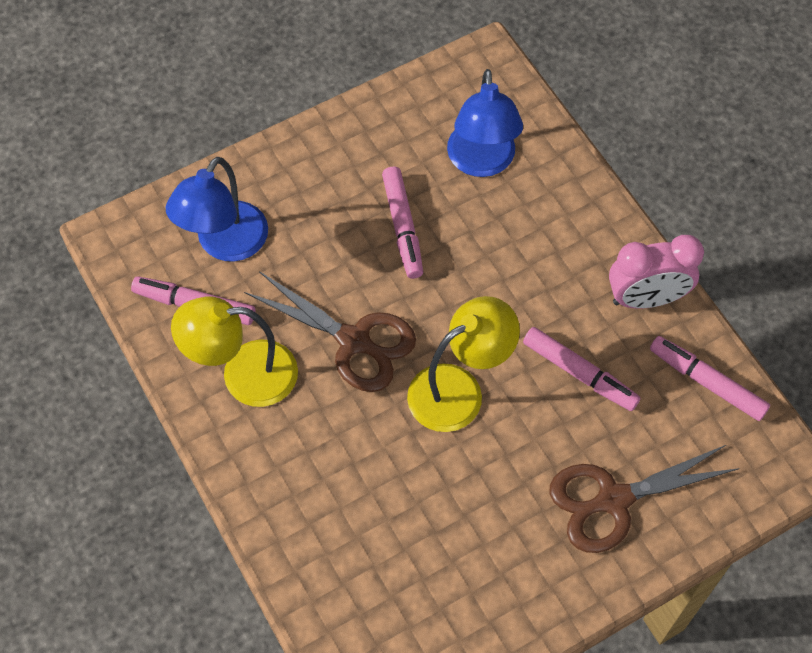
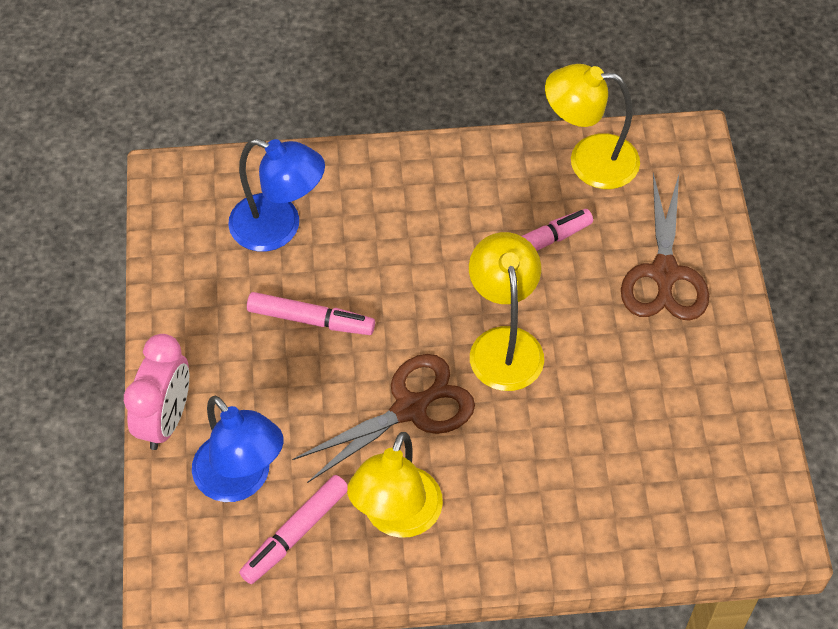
camera: 65 degrees left, 5 degrees down
pink clock [609,235,704,309] -> pink clock moved to [124,334,189,450]
pink marker [650,336,770,421] -> yellow lamp [545,64,640,189]

